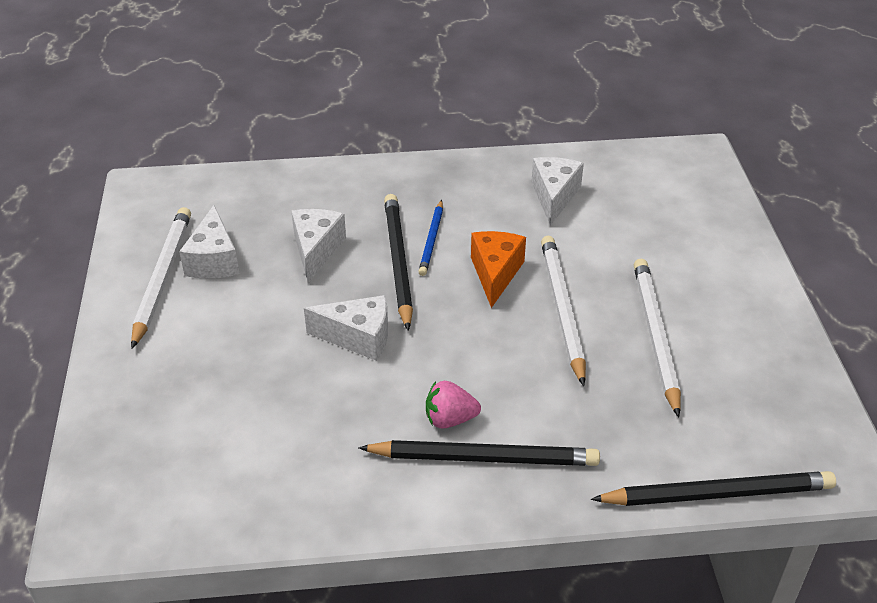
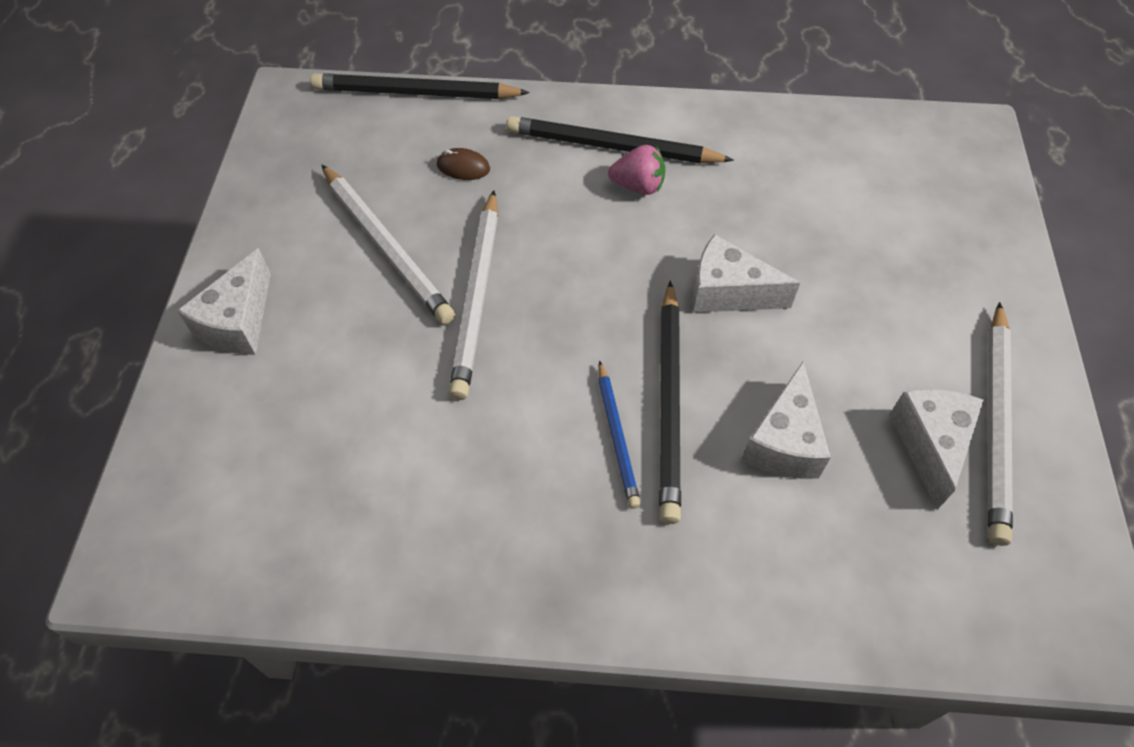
camera: 170 degrees left, 15 degrees up
blue pencil [418,200,443,276] -> blue pencil turned 150 degrees clockwise [598,360,641,509]
orange cheese [471,231,526,308] -> none
white cheese [531,157,584,226] -> white cheese moved to [177,248,271,355]
white pencil [634,259,681,417] -> white pencil turned 45 degrees counterclockwise [322,165,455,325]
none -> brown mouse [437,148,490,180]

